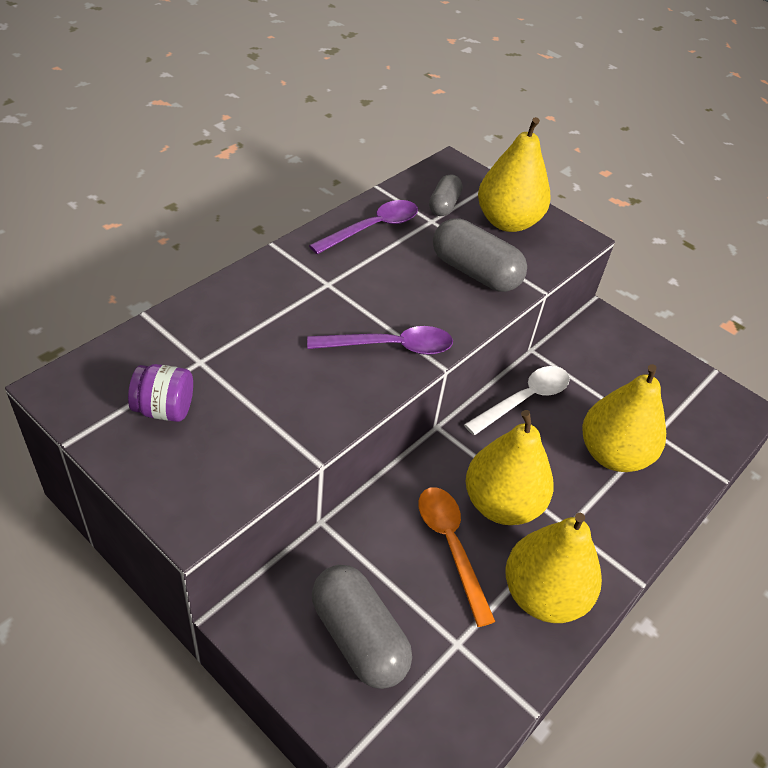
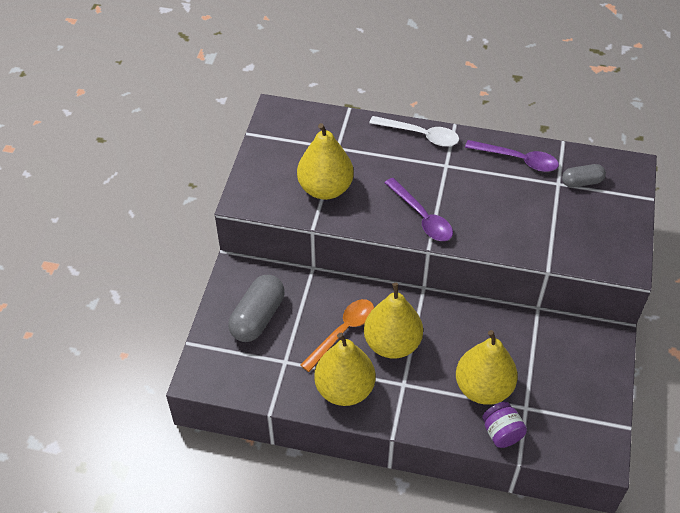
camera: 65 degrees right, 5 degrees up
purple jar [128,364,193,422] -> purple jar moved to [482,402,527,448]
grey capsule [433,218,527,292] -> none
white spoon [464,366,570,435] -> white spoon moved to [369,116,459,147]
yellow pear [478,117,551,232] -> yellow pear moved to [297,123,354,200]

